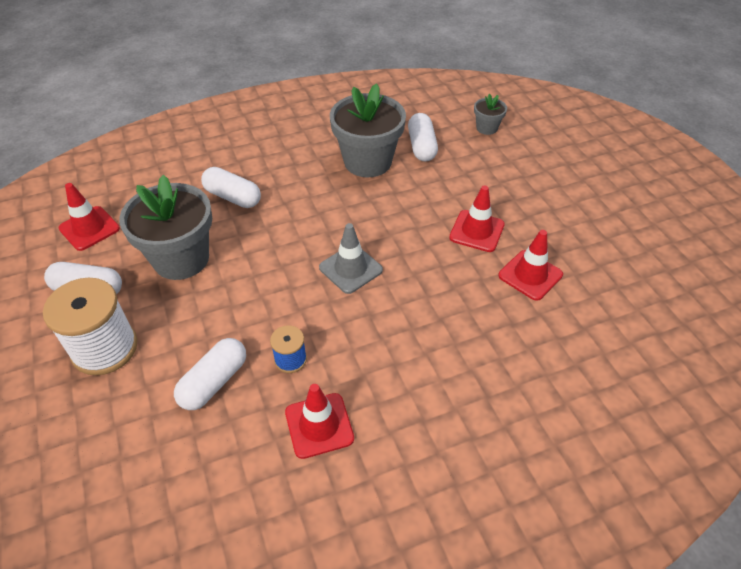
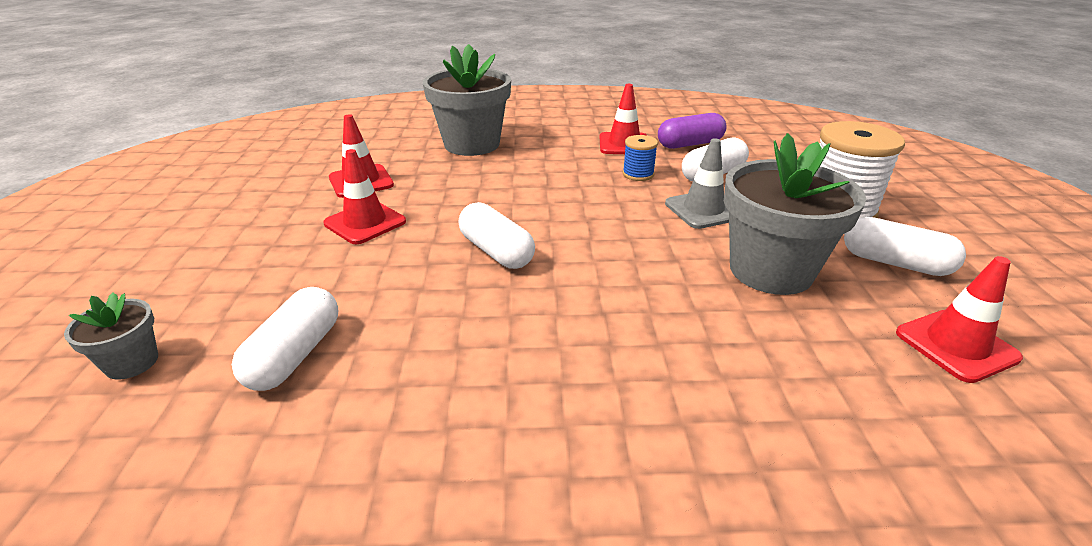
camera: 160 degrees left, 15 degrees down
white capsule [201,167,261,208] -> white capsule moved to [459,202,535,269]
grey traffic cone [319,223,383,294] -> grey traffic cone moved to [665,138,729,229]
grey flower pot [330,83,406,177] -> grey flower pot moved to [423,44,511,156]
none -> purple capsule [658,113,727,149]

